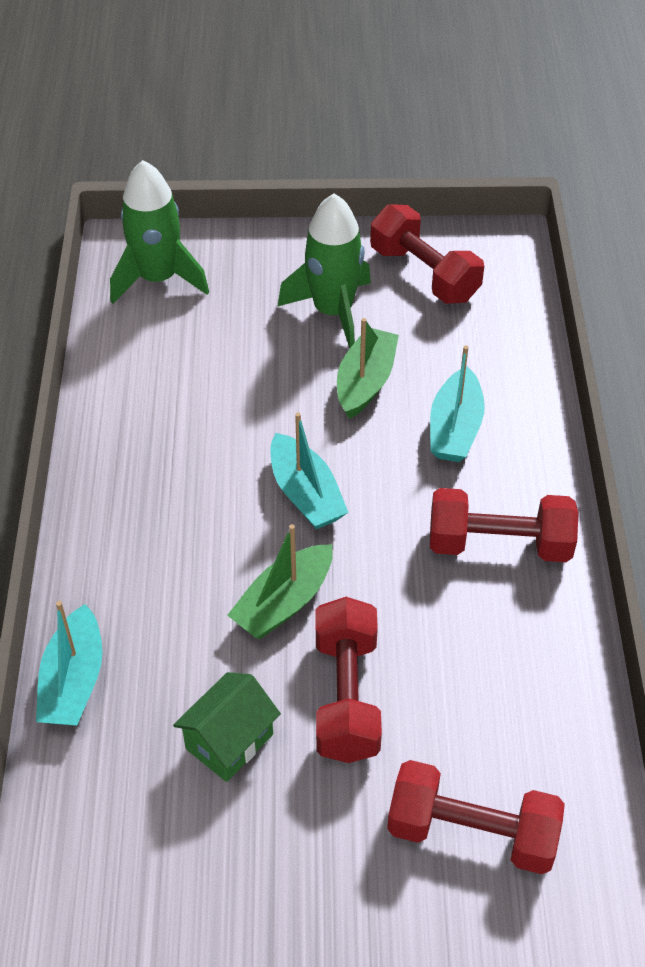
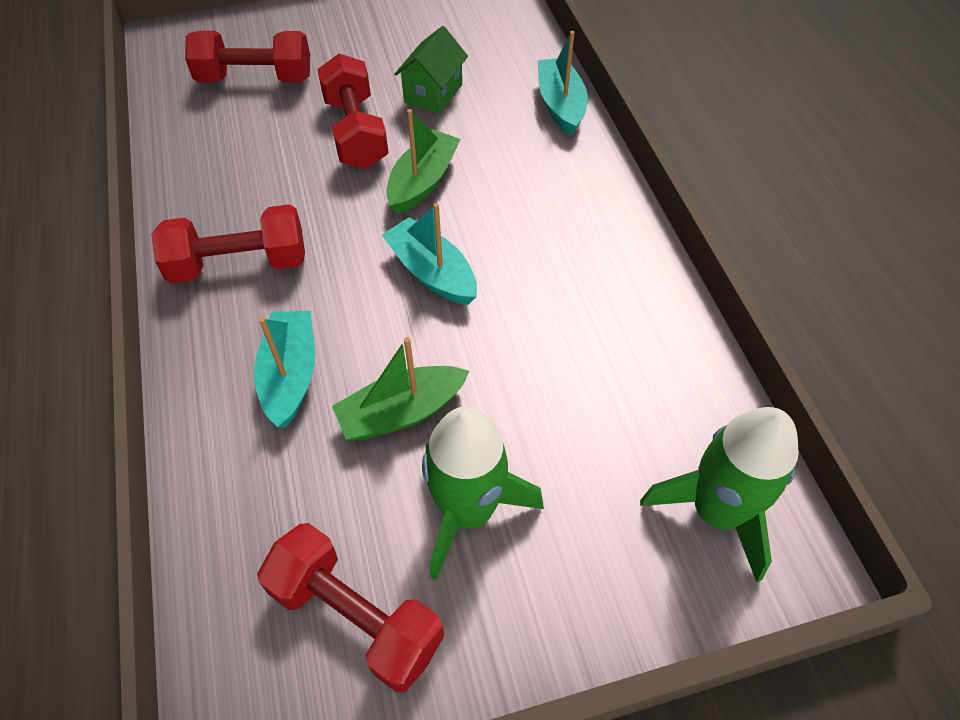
camera: 165 degrees right, 5 degrees up
green boat [337,318,399,419] -> green boat turned 60 degrees clockwise [332,337,469,441]

